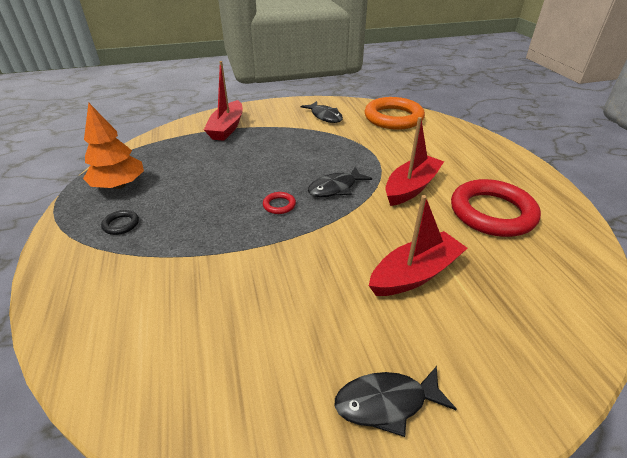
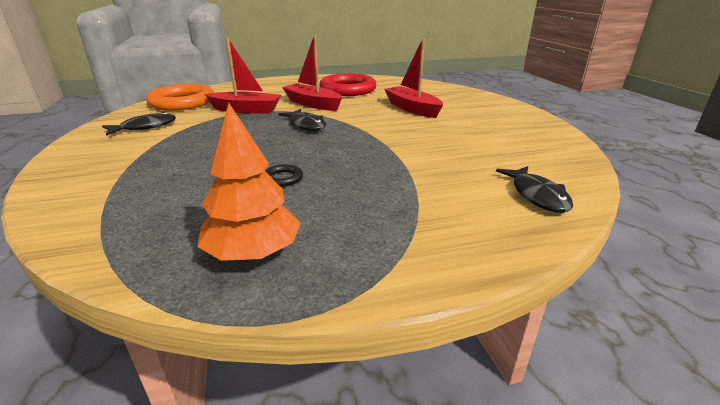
camera: 90 degrees left, 10 degrees down
black ring [101,210,139,235] -> black ring moved to [265,164,303,187]
red boat [204,61,243,141] -> red boat moved to [205,38,281,114]
red ring [263,192,296,214] -> none
black fish [335,366,456,437] -> black fish moved to [496,166,573,213]

